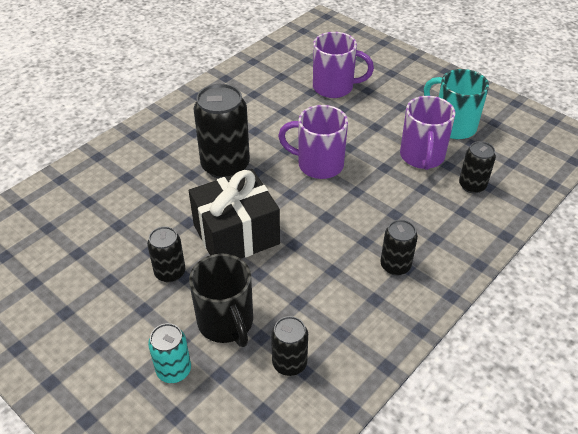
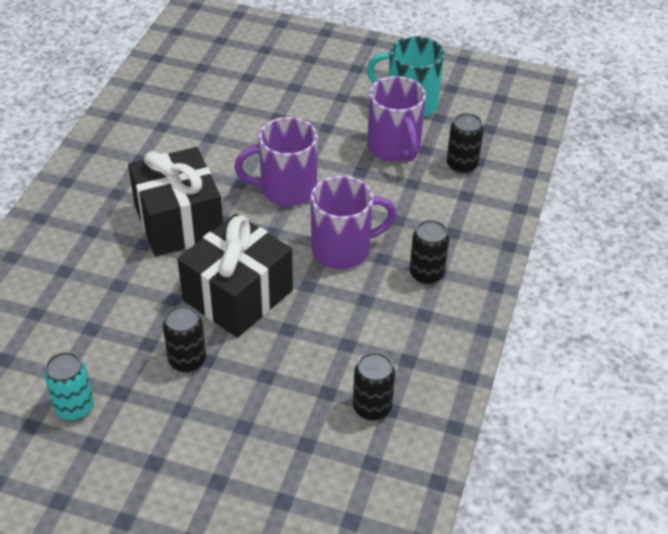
camera: 25 degrees left, 0 degrees up
turquoise can [148,323,191,383] -> turquoise can moved to [44,352,94,421]
black mug [189,254,253,347] -> none
black can [194,84,250,179] -> black gift [128,147,223,256]
purple mug [313,32,374,98] -> purple mug moved to [311,176,396,269]

